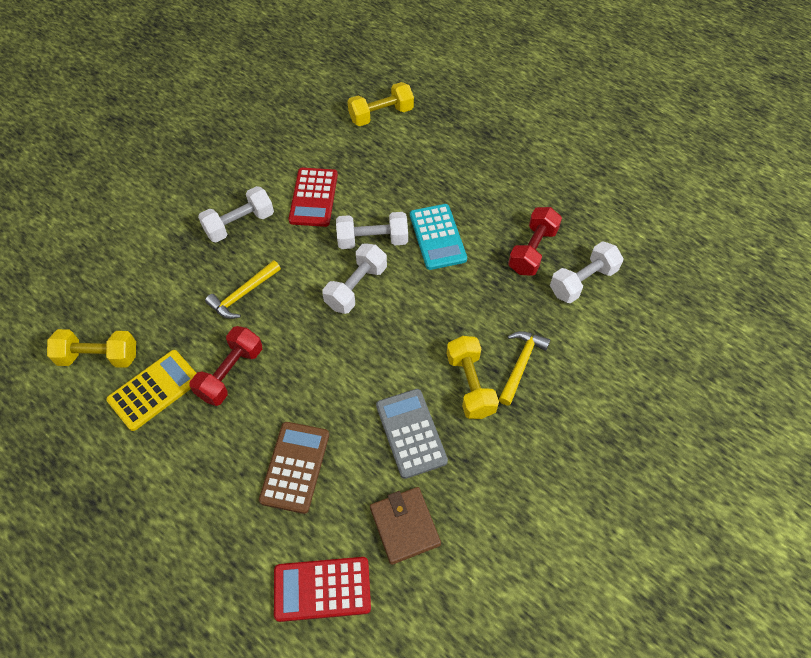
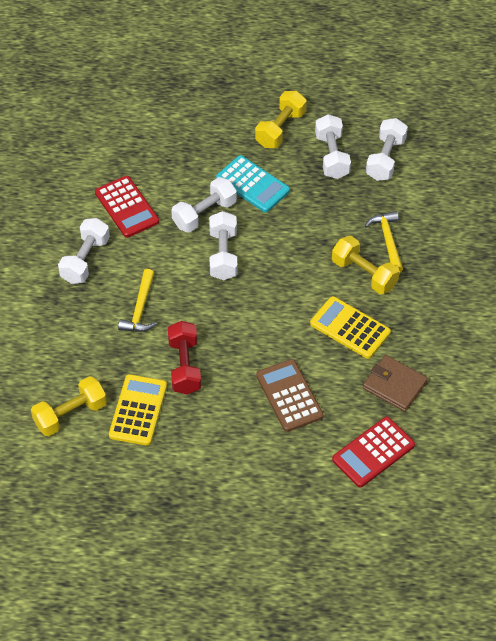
camera: 35 degrees left, 5 degrees down
yellow dumbbell [347,82,414,126] -> yellow dumbbell moved to [255,91,307,148]
grey calculator [376,389,448,479] -> yellow calculator [310,296,391,359]
red dumbbell [508,207,562,276] -> white dumbbell [315,114,351,179]

